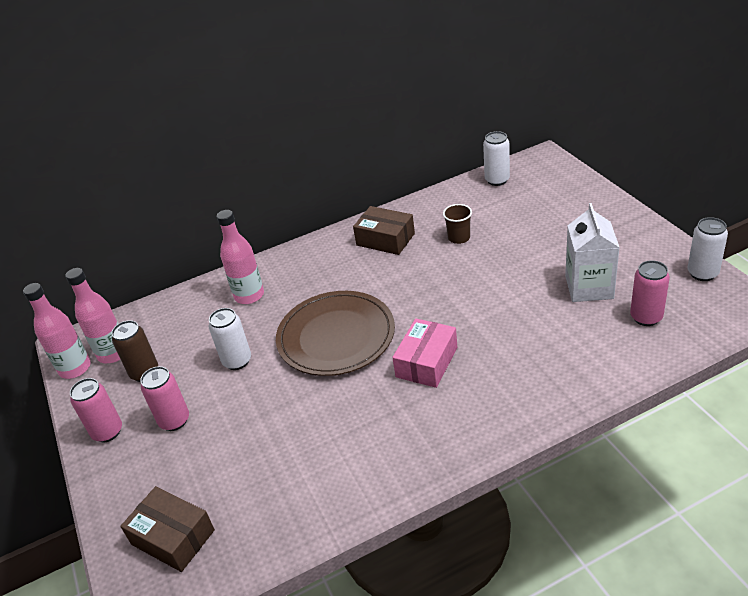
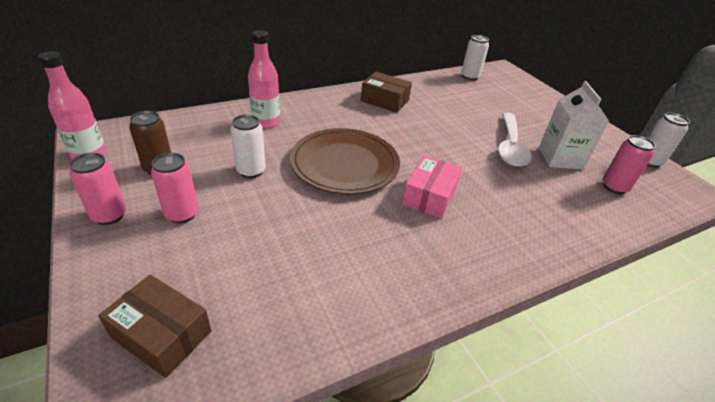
camera: 10 degrees left, 0 degrees up
pink bottle [65,268,120,363] -> none
brown cup [443,204,472,244] -> none
none -> white spoon [498,113,532,167]

